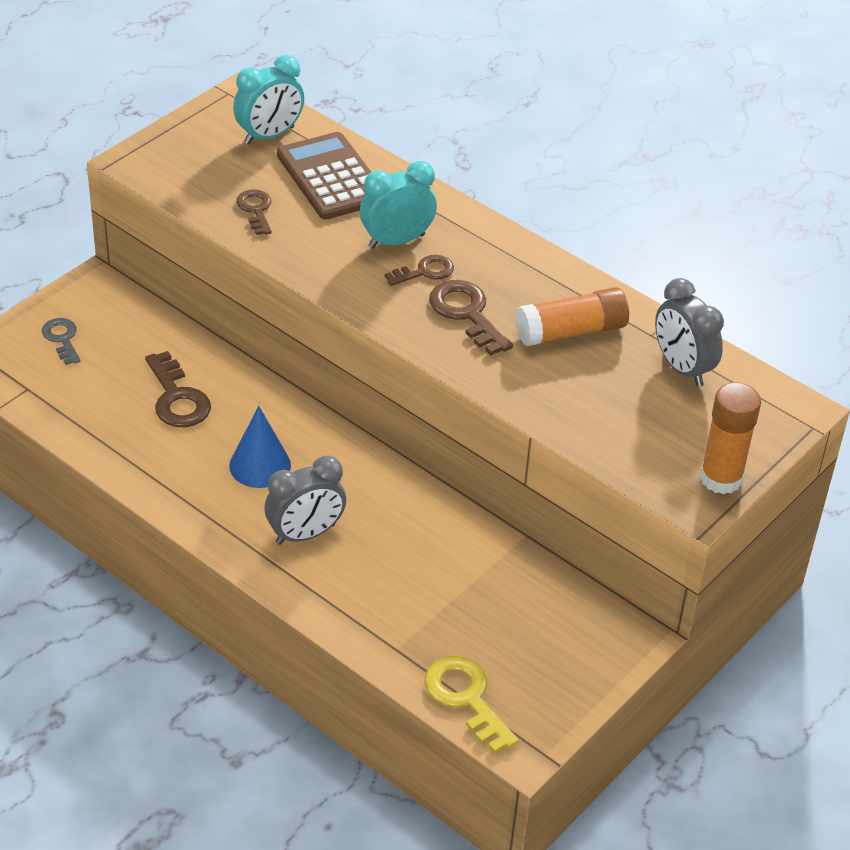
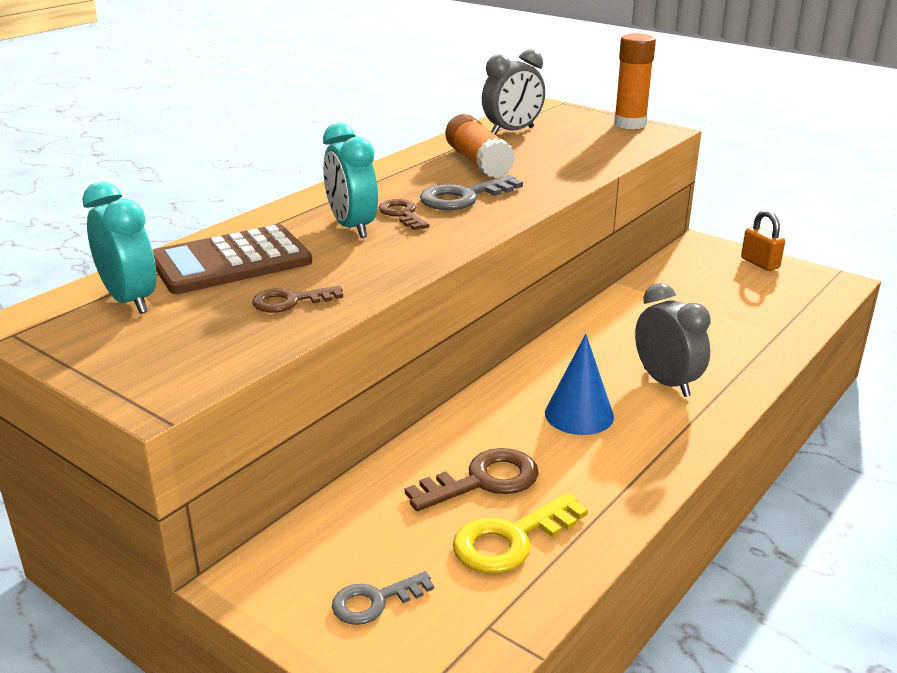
camera: 90 degrees left, 15 degrees down
yellow key [424,656,519,754] -> yellow key moved to [453,493,588,573]
brown key [429,280,513,355] -> grey key [420,175,523,210]
none -> orange padlock [741,210,785,271]

